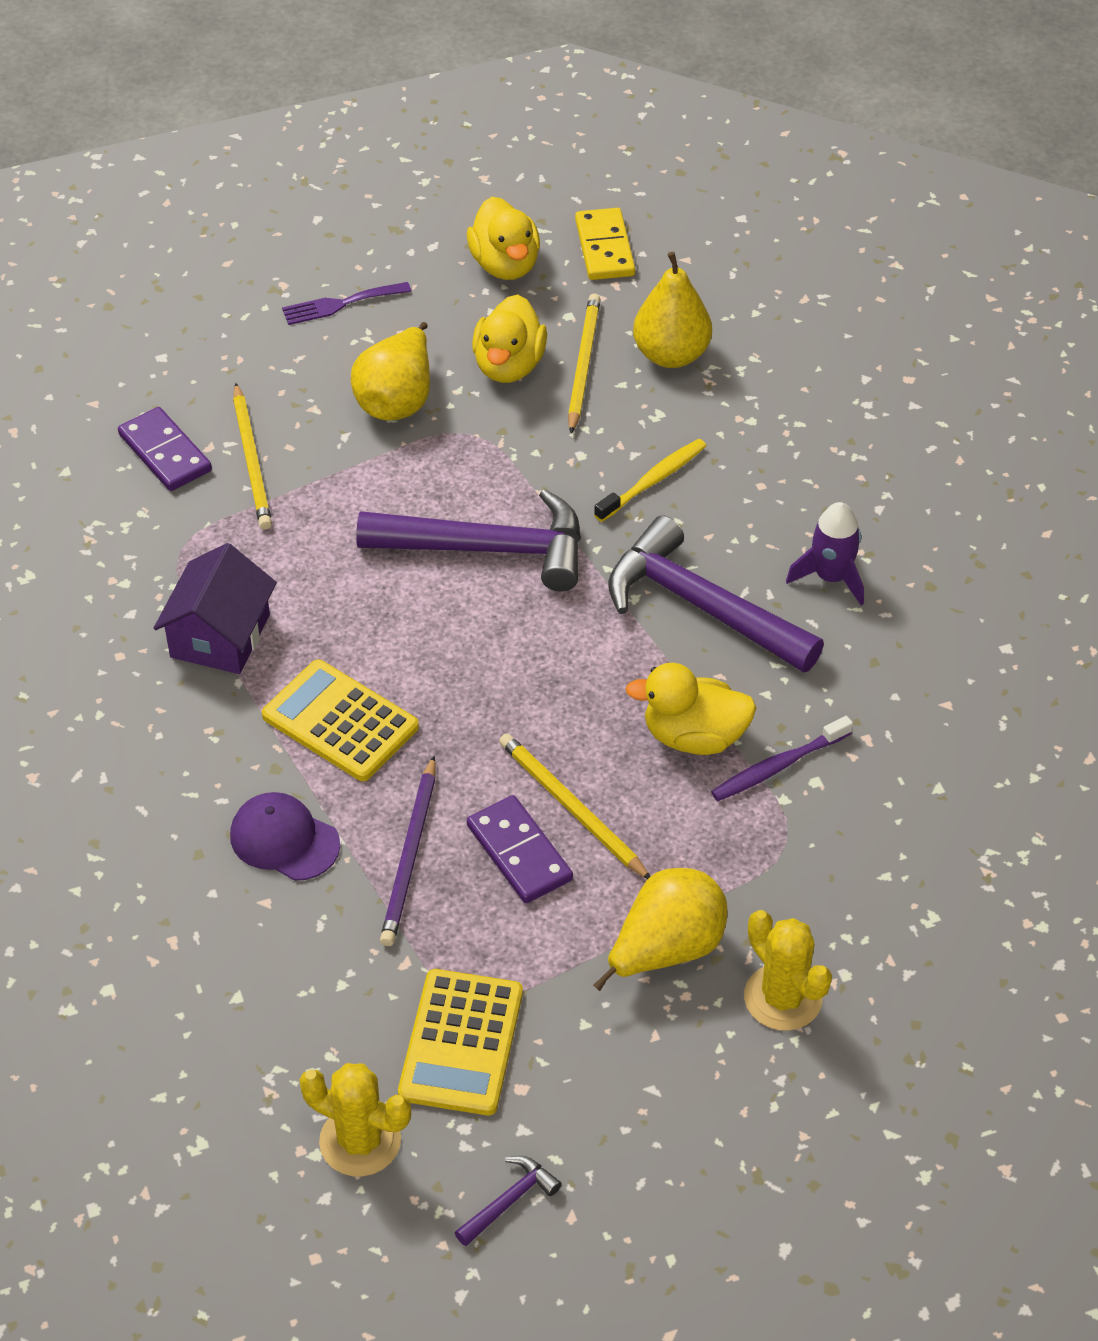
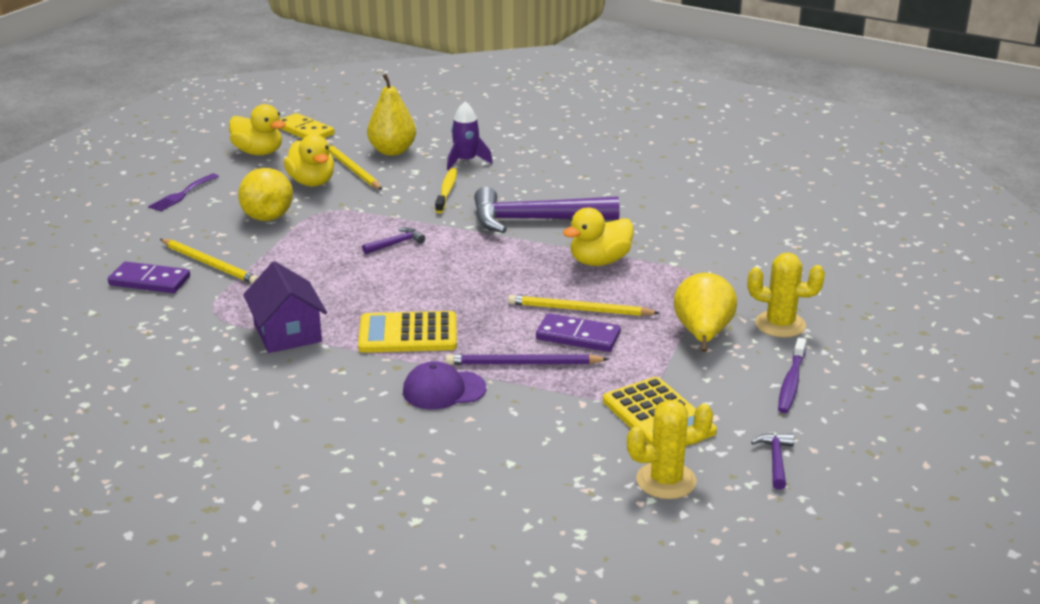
camera: 40 degrees left, 20 degrees down
purple hammer [356,489,581,591] -> purple hammer [362,227,425,254], size x0.42
purple pencil [380,756,436,946] -> purple pencil turned 120 degrees clockwise [446,354,609,365]
purple toothbrush [711,716,853,801] -> purple toothbrush moved to [778,338,806,413]
purple rocket [786,502,864,605] -> purple rocket moved to [447,102,493,170]

